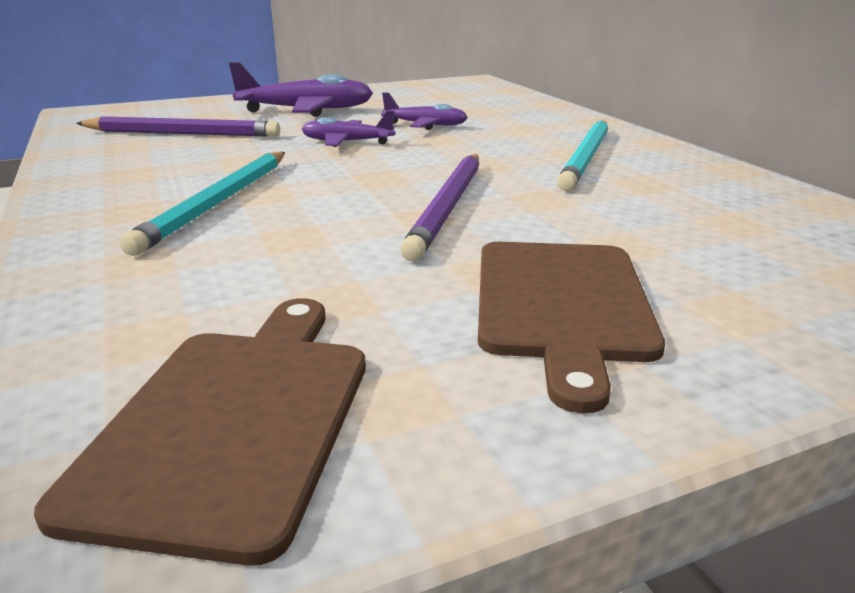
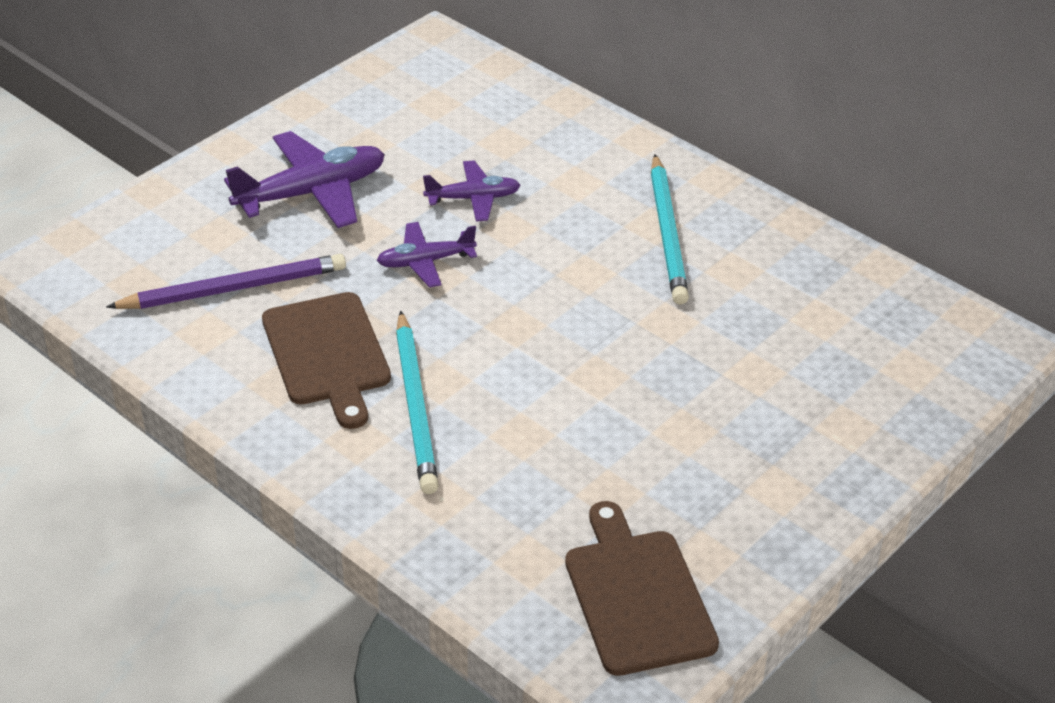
camera: 25 degrees left, 15 degrees up
purple pencil [400,154,479,261] -> none
brown cutting board [478,242,665,413] -> brown cutting board moved to [262,292,391,429]

